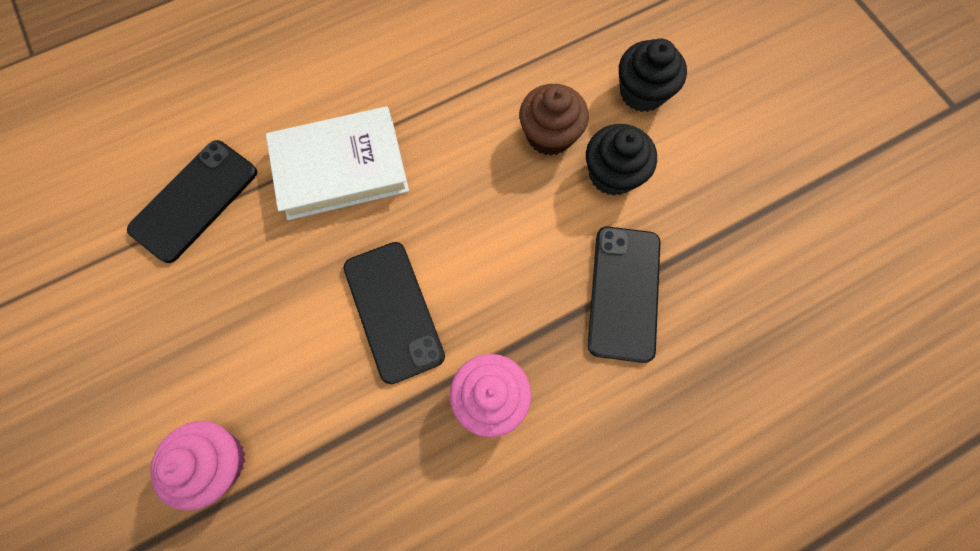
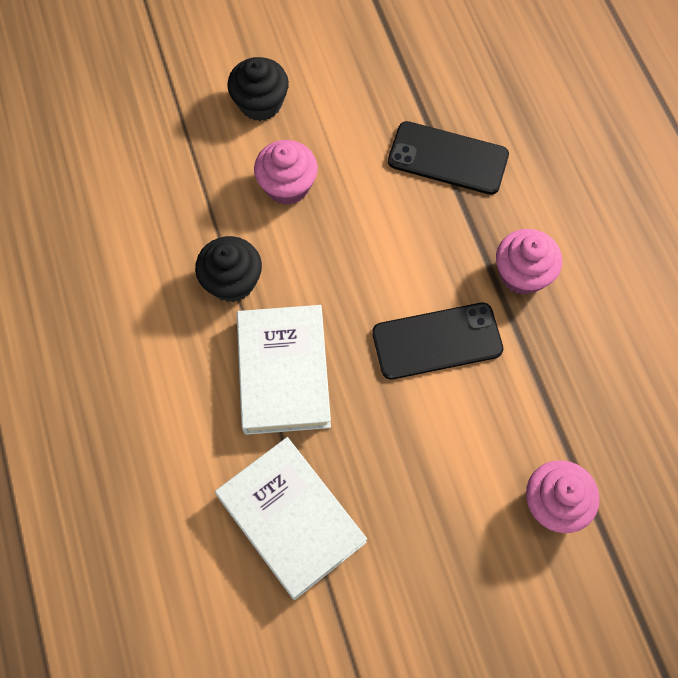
camera: 80 degrees left, 5 degrees down
black phone [127,140,257,263] -> white book [215,437,367,600]
brown cupcake [519,84,589,155] -> pink cupcake [254,140,318,205]
black cupcake [586,124,657,196] -> black cupcake moved to [195,236,262,302]

